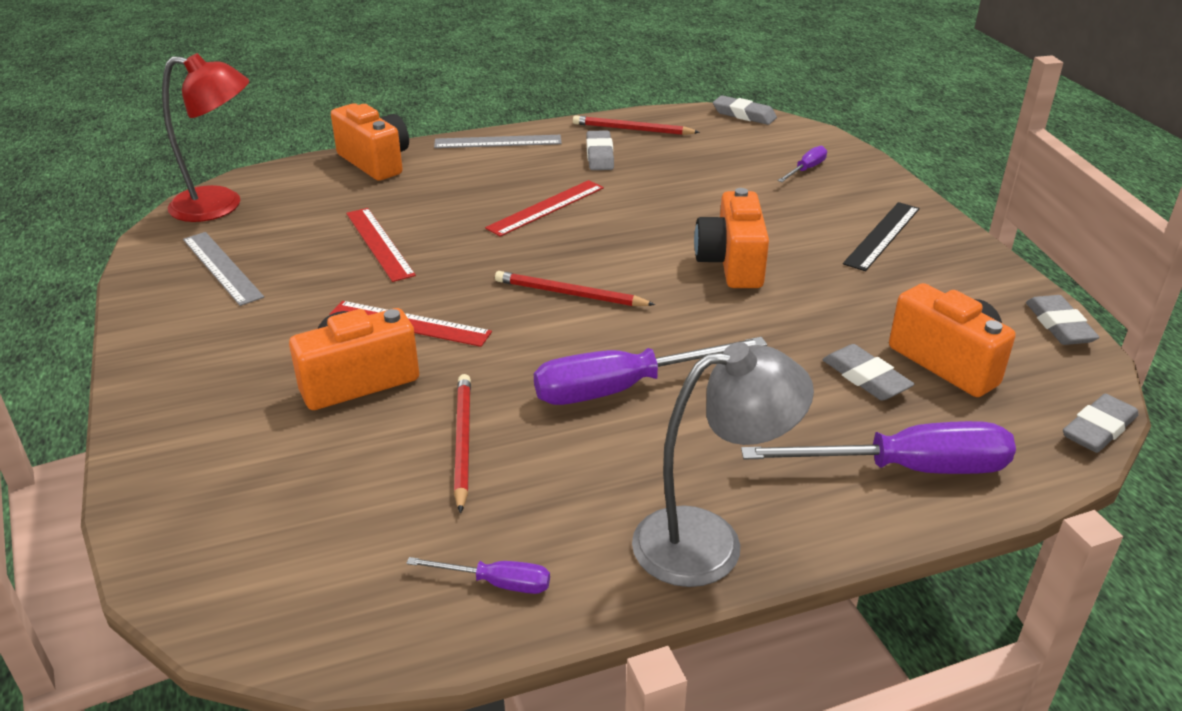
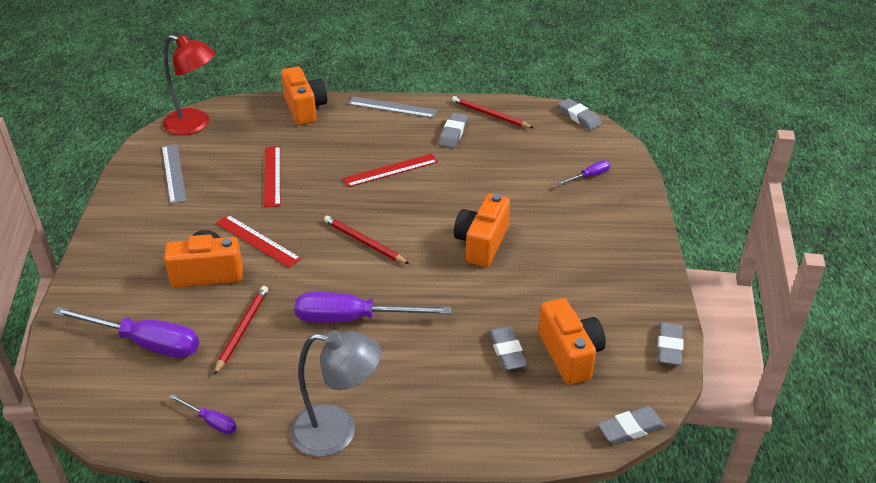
camera: 20 degrees right, 5 degrees up
purple screwdriver [741,421,1016,474] -> purple screwdriver moved to [53,307,199,358]
black ruler [843,202,920,271] -> none

